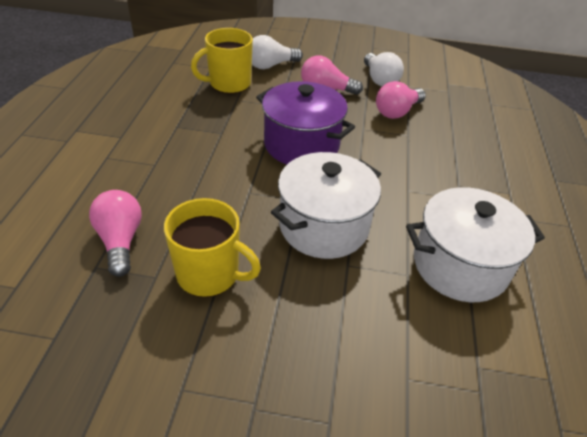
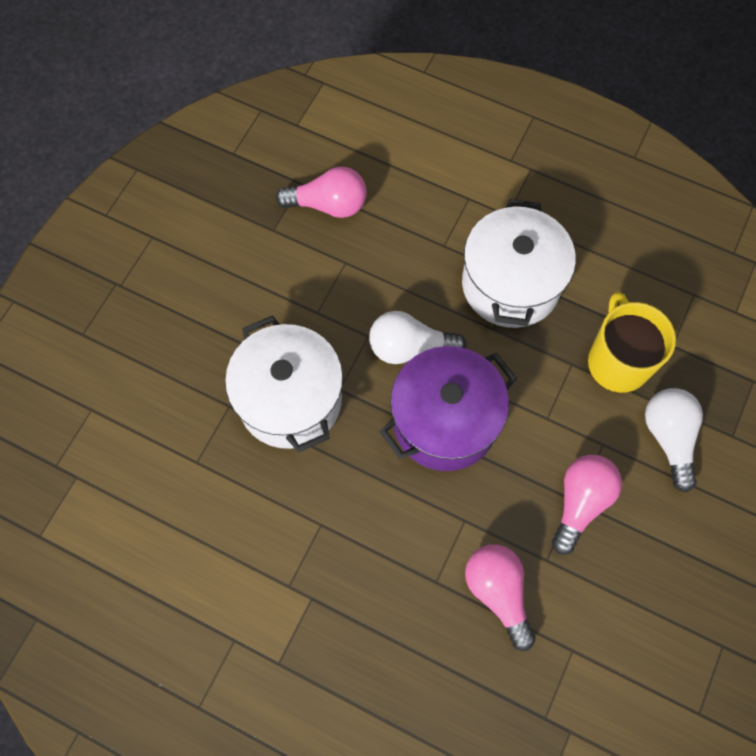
camera: 110 degrees right, 25 degrees up
yellow mug [164,198,261,297] -> none
white light bulb [364,52,404,86] -> white light bulb moved to [369,311,467,364]
white pot [406,187,545,302] -> white pot moved to [462,199,576,328]

